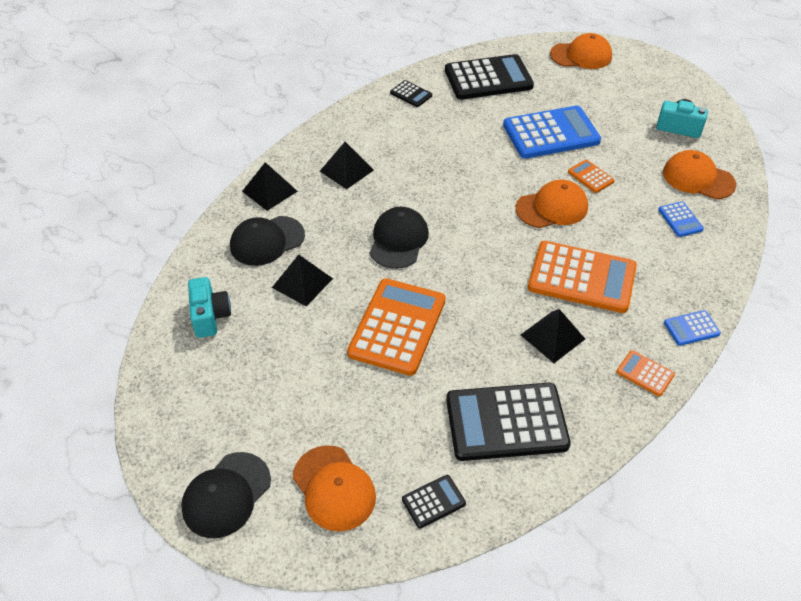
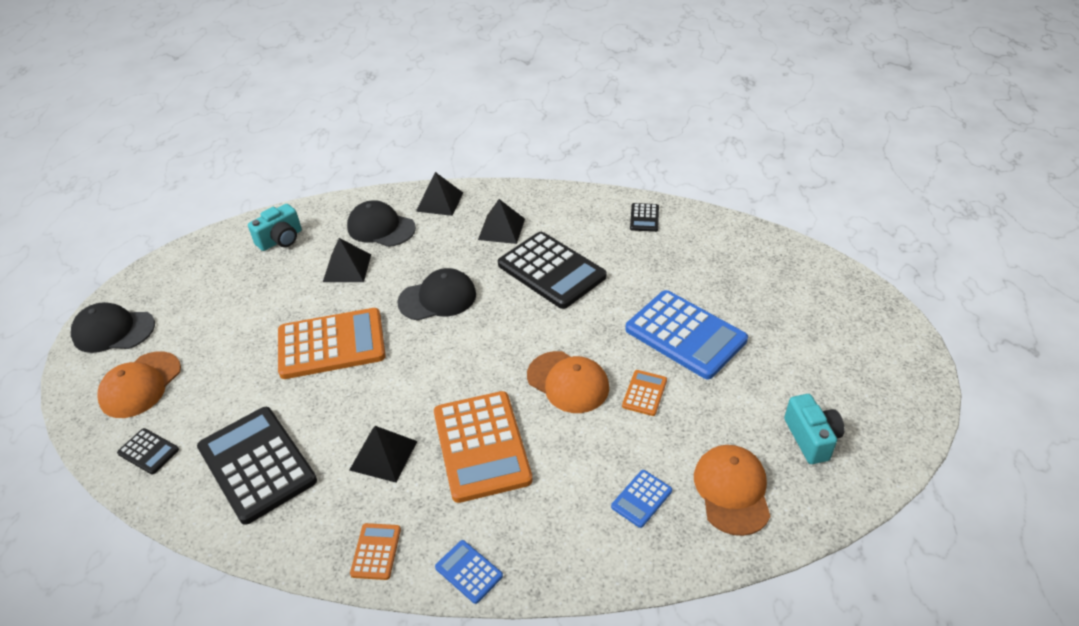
camera: 60 degrees right, 5 degrees down
black calculator [445,54,534,100] -> black calculator moved to [498,232,607,309]
orange cap [550,33,612,69] -> none

